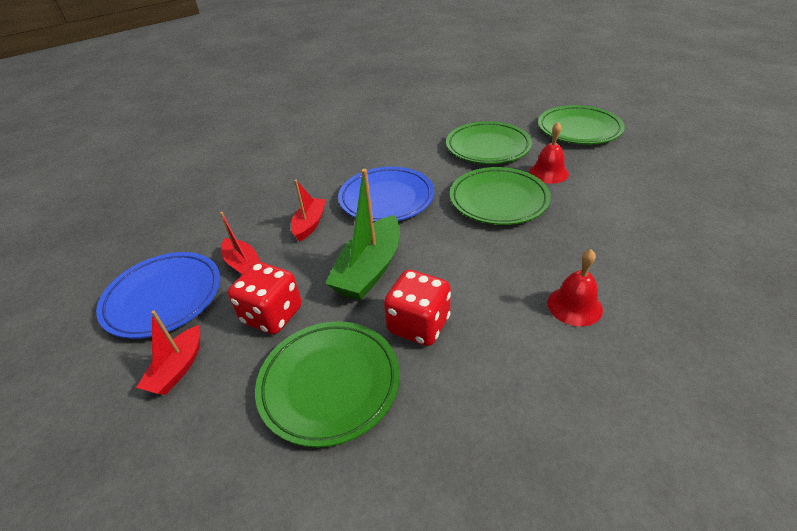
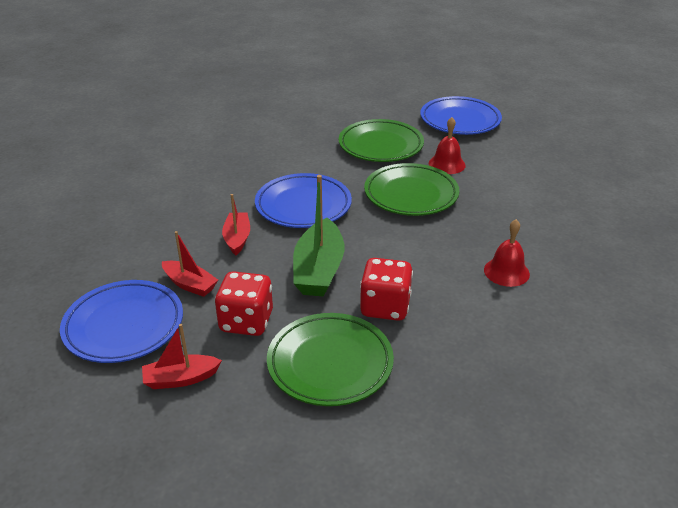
camera: 20 degrees left, 5 degrees down
red boat [136,311,200,395] -> red boat turned 75 degrees clockwise [142,324,222,389]
green plate [538,105,625,144] -> blue plate [420,96,502,135]

